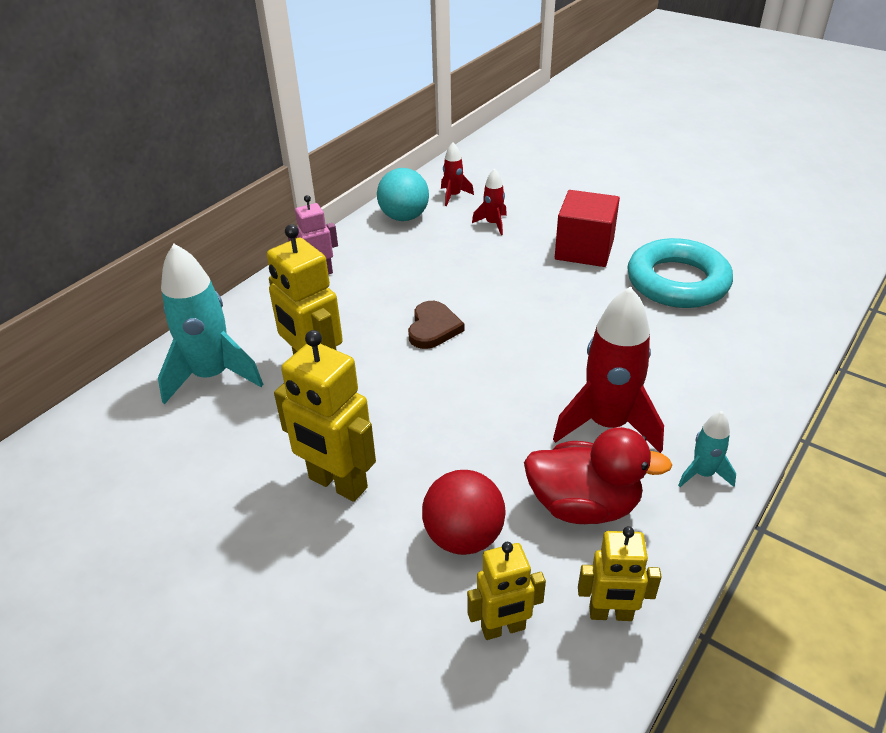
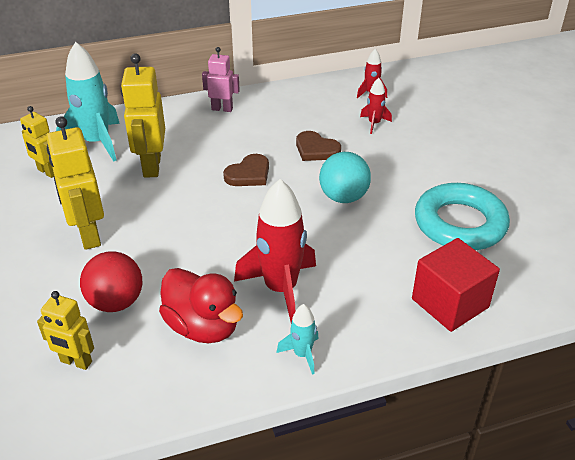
camera: 35 degrees right, 0 degrees up
turquoise ball [377,168,429,221] -> turquoise ball moved to [319,152,371,203]
red cube [555,190,620,267] -> red cube moved to [412,238,500,332]
yellow robot [578,526,661,621] -> yellow robot moved to [20,106,54,178]
none -> brown heart [296,131,341,161]

